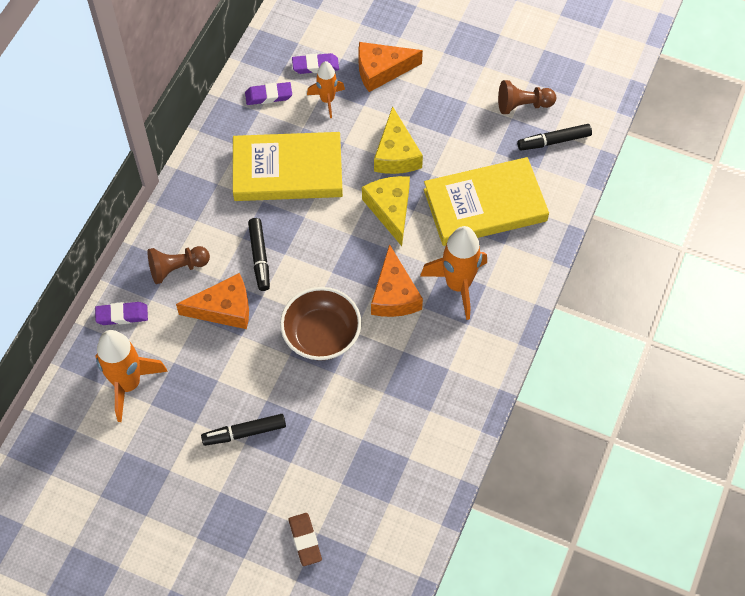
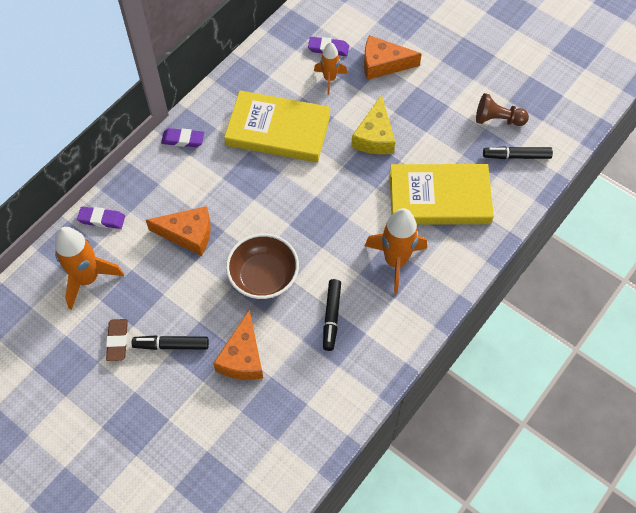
camera: 15 degrees right, 0 degrees up
brown pawn [148,246,210,284] -> none
purple eraser [245,82,292,105] -> purple eraser moved to [161,128,204,147]
black marker [248,218,270,291] -> black marker moved to [323,279,341,351]
brown eraser [288,513,322,566] -> brown eraser moved to [106,319,128,361]
yellow cheese [362,176,410,246] -> none
orange cheese [371,244,423,317] -> orange cheese moved to [213,310,263,380]

